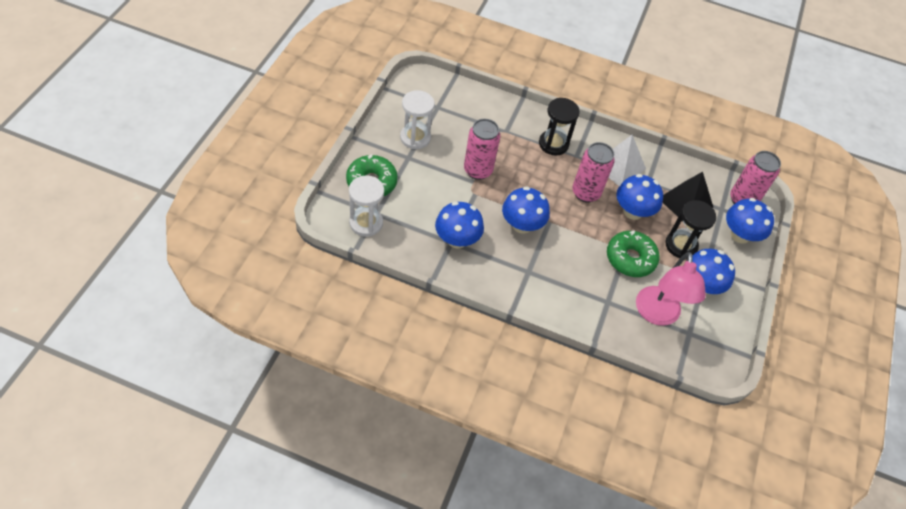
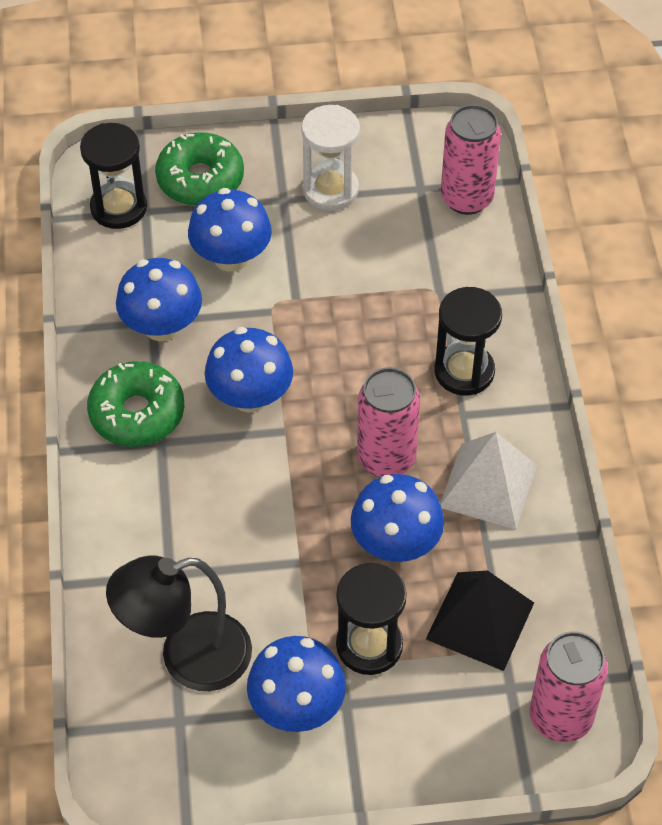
camera: 70 degrees right, 0 degrees up
white hourglass [349,175,384,236] -> black hourglass [80,123,147,229]
pink can [464,119,500,180] -> pink can moved to [441,105,501,215]
green donut [607,231,660,277] -> green donut moved to [87,361,184,447]
pink lamp [636,252,706,326] -> black lamp [106,555,252,691]
blue mushroom [726,198,774,244] -> blue mushroom moved to [188,188,272,272]

